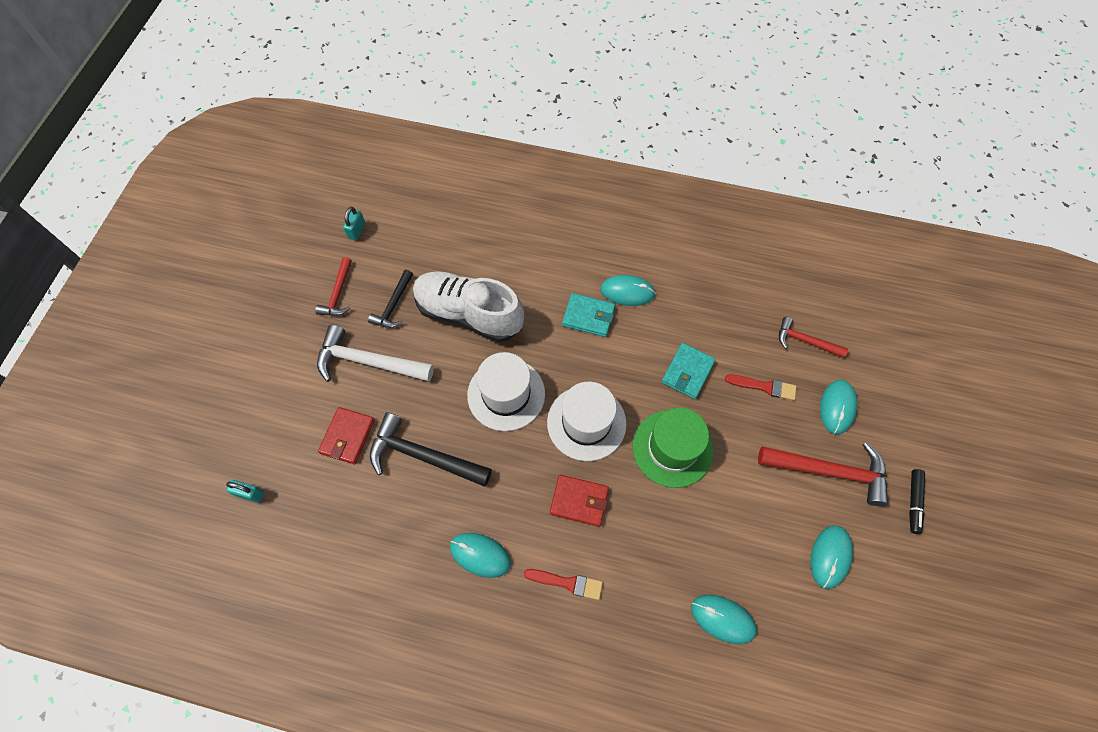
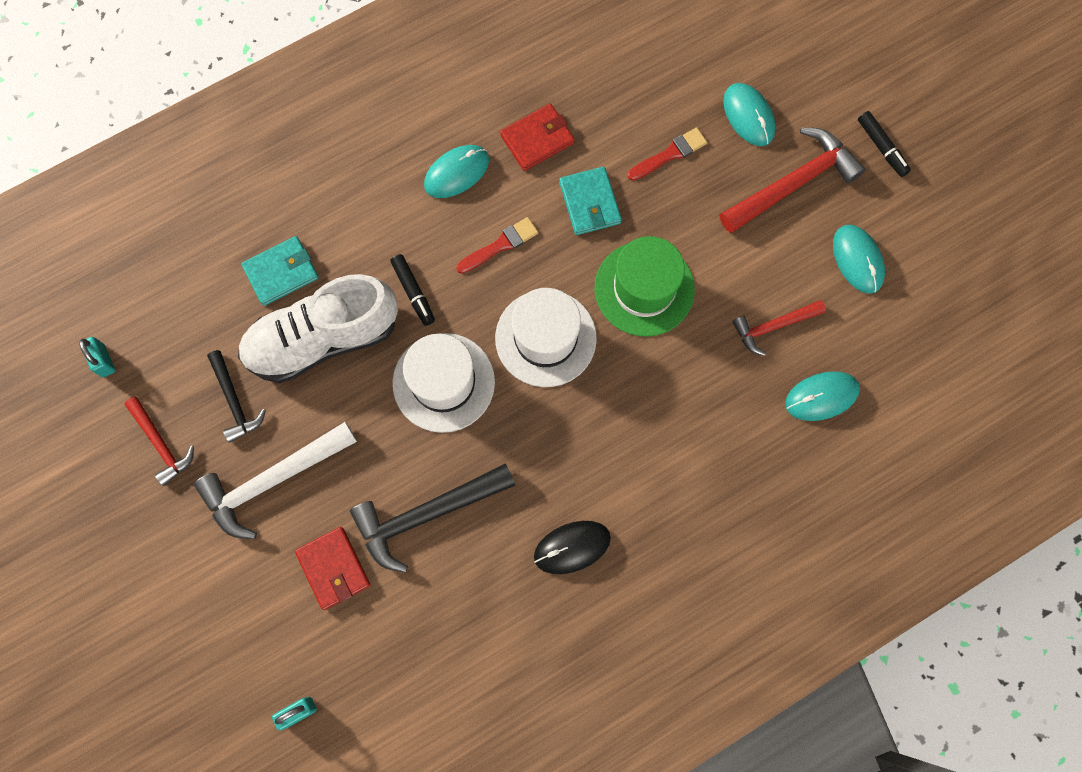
camera: 45 degrees left, 10 degrees up
turquoise mouse [450,533,511,578] -> black mouse [534,521,611,574]
red brush [524,569,603,600] -> red brush moved to [456,217,538,273]
red wallet [550,474,609,527] -> red wallet moved to [500,104,575,171]
turquoise wallet [562,293,615,337] -> turquoise wallet moved to [241,236,319,306]
red hammer [779,317,848,358] -> red hammer moved to [732,300,826,356]
none -> black marker [390,254,435,326]

